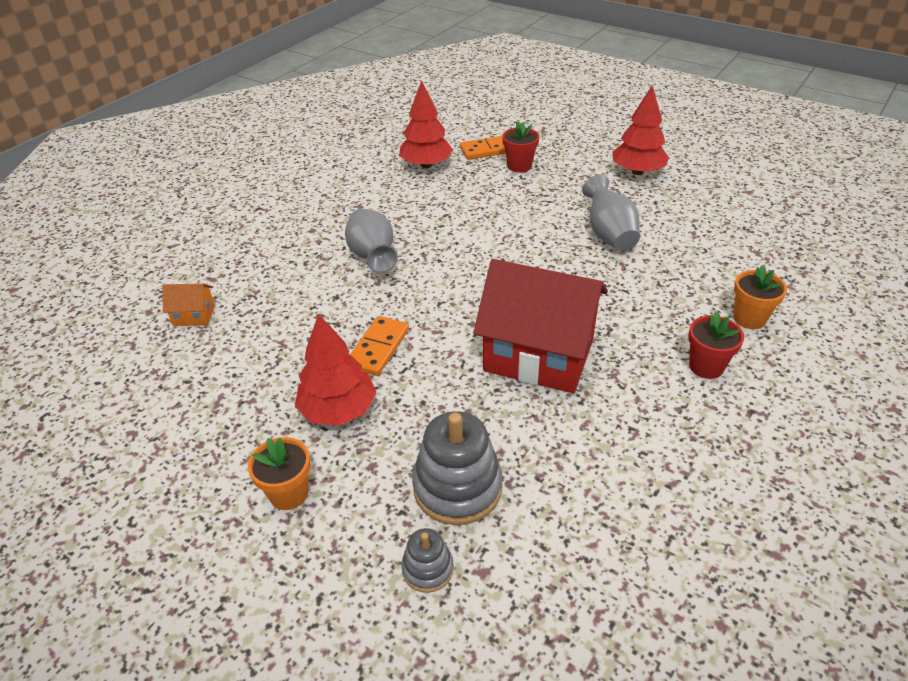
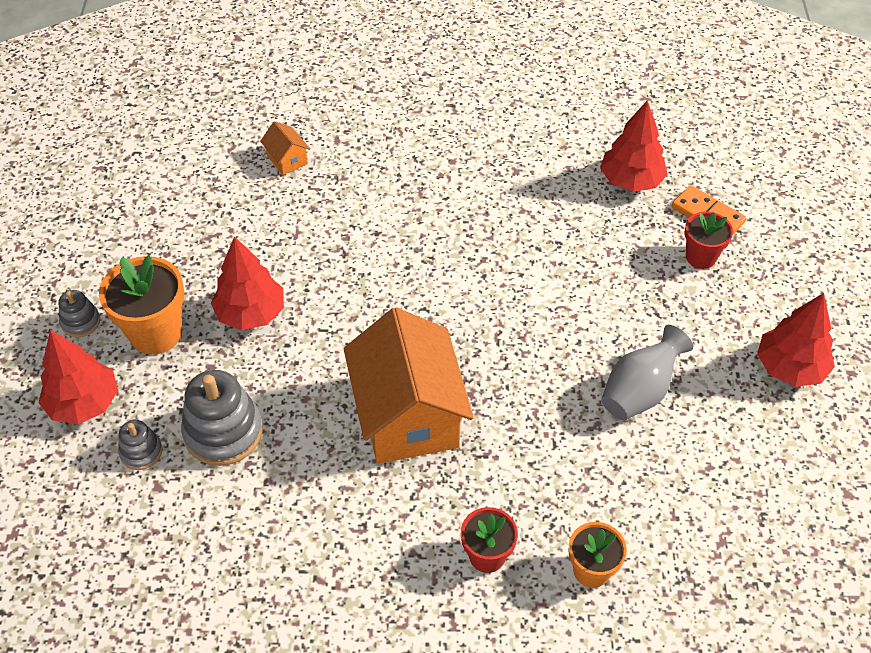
camera: 55 degrees right, 10 degrees up
orange flower pot [248,437,311,510] -> orange flower pot [99,255,184,355], size x1.63
grey vase [345,208,398,273] -> none
orange domino [350,316,409,376] -> none
red house [473,259,608,393] -> orange house [344,307,474,464]
none -> red tree [39,330,118,424]
none -> grey stacking toy [58,290,100,337]

